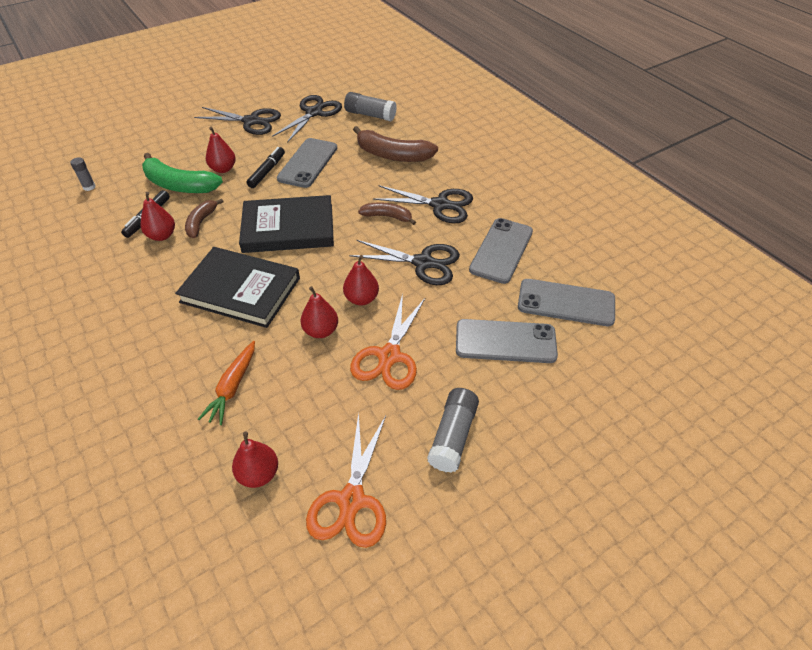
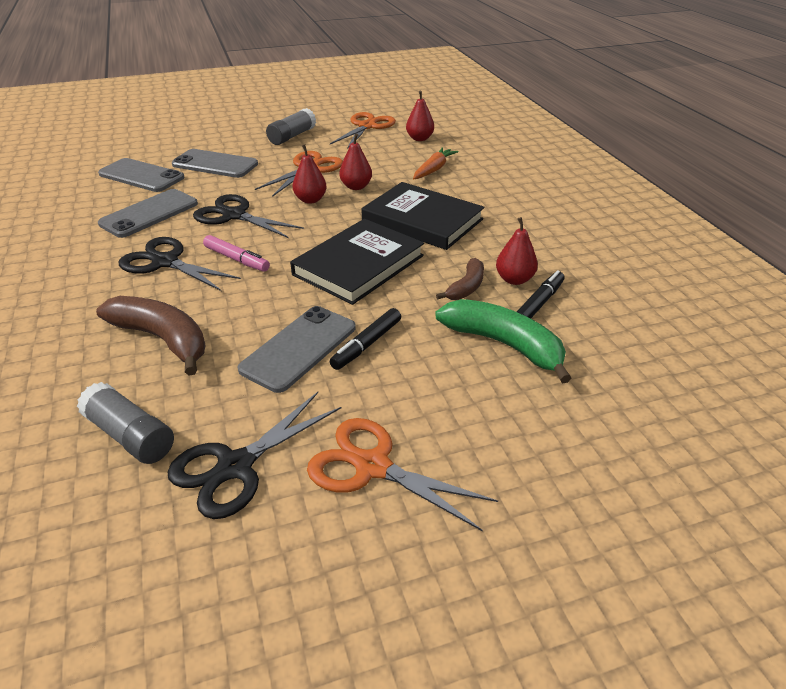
camera: 165 degrees left, 10 degrees down
grey glue stick [70,157,96,191] -> none
black scissors [194,107,281,135] -> orange scissors [307,418,498,531]
red pear [206,127,236,173] -> none
black book [239,195,334,253] -> black book turned 60 degrees counterclockwise [290,219,424,305]
brown banana [358,202,416,225] -> pink marker [203,235,270,272]

